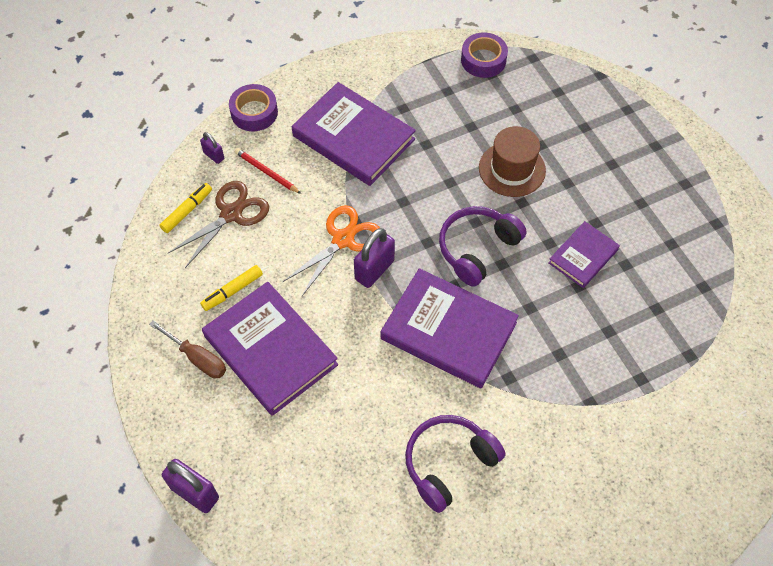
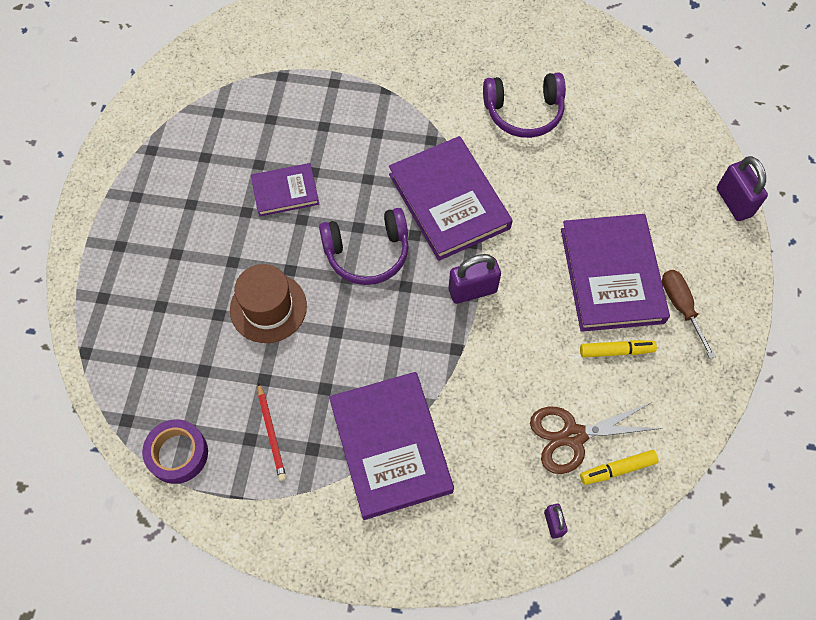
camera: 145 degrees left, 5 degrees up
purple tape [229,84,278,131] -> none
red pencil [235,148,301,194] -> red pencil moved to [258,382,286,481]
orange scissors [283,205,380,296] -> none

